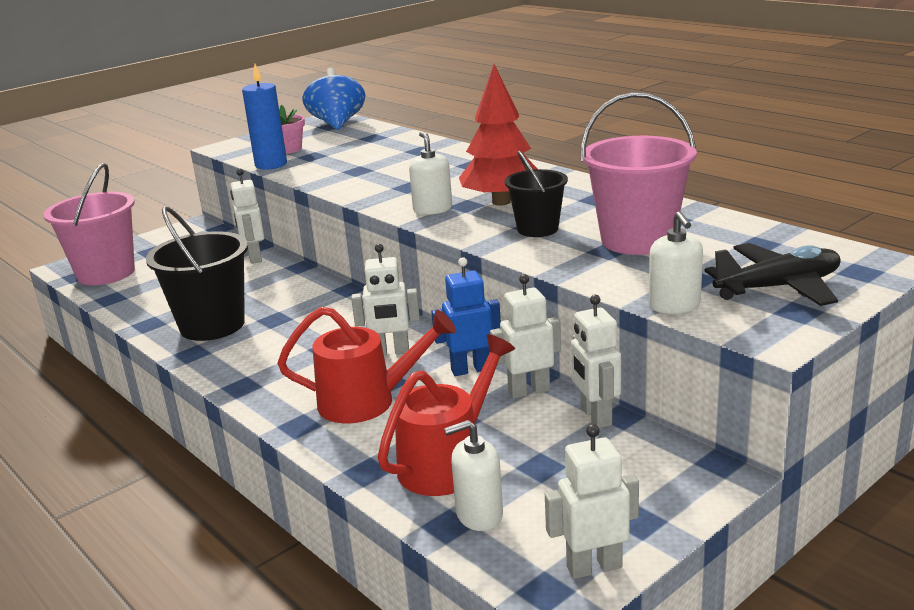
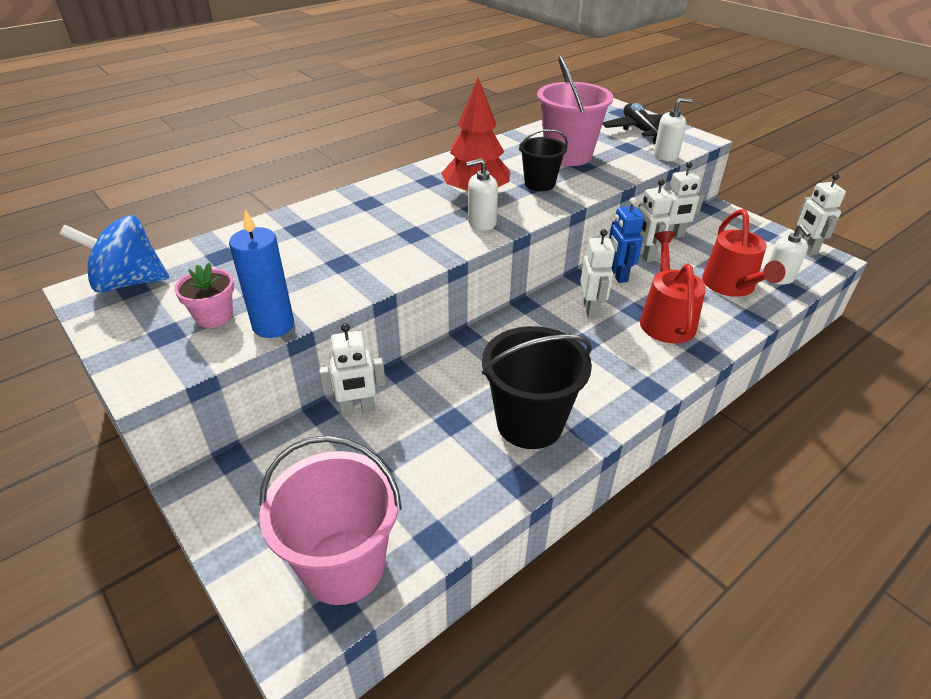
camera: 90 degrees left, 15 degrees up
red watering can [377,334,515,496] -> red watering can turned 135 degrees counterclockwise [702,209,785,297]

